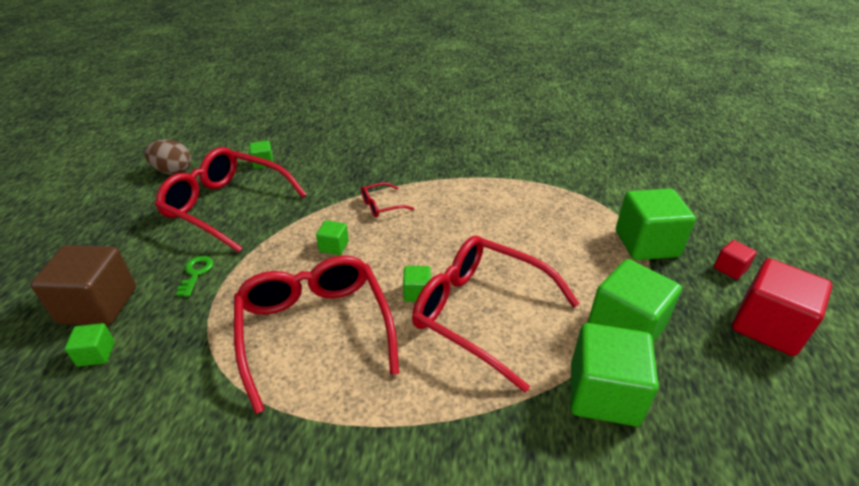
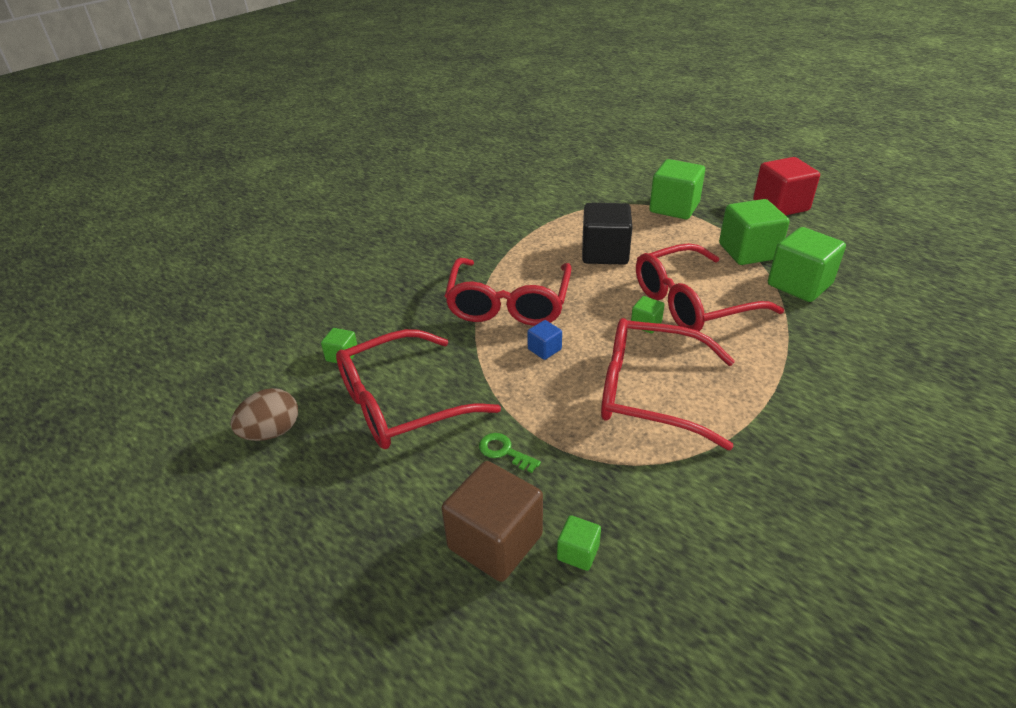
camera: 55 degrees left, 0 degrees up
green cube [316,220,349,255] -> blue cube [527,320,562,360]
red glasses [361,182,414,217] -> red glasses [445,258,571,326], size x2.38
red cube [714,240,757,280] -> none
none -> black cube [582,203,632,265]

